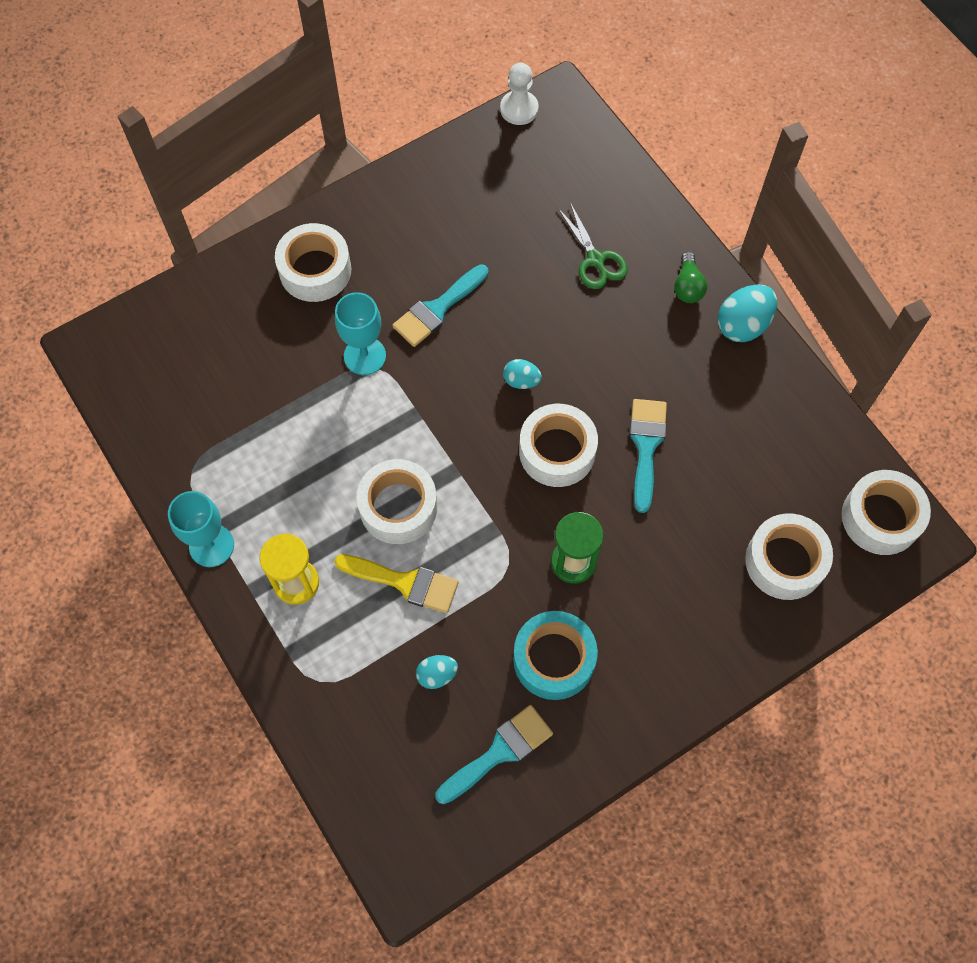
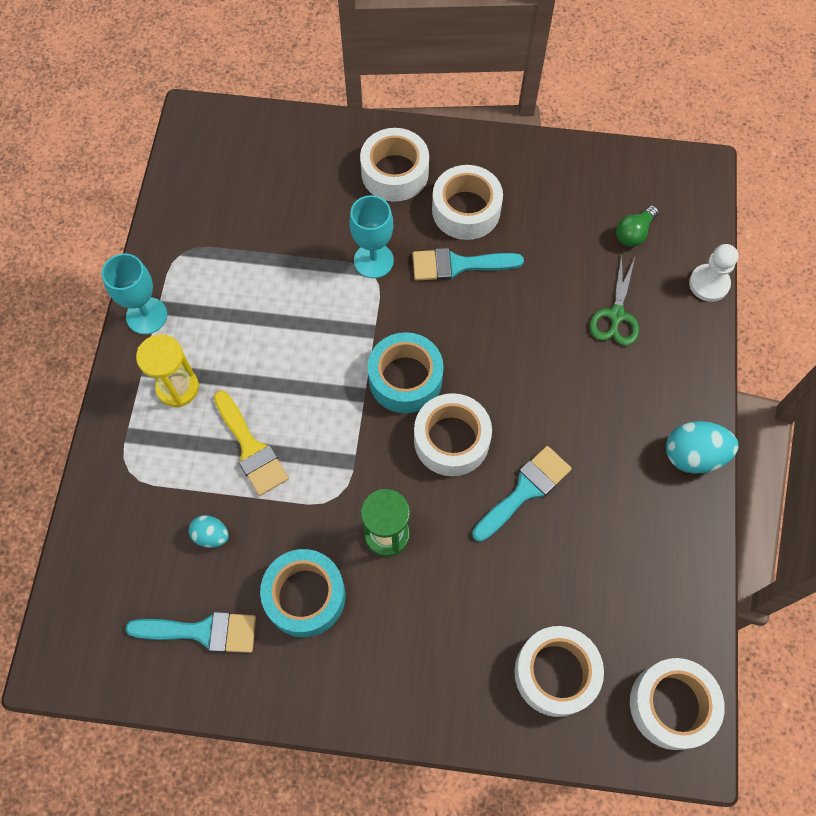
camera: 40 degrees right, 0 degrees up
white tape [357,459,437,544] -> white tape moved to [432,165,503,240]
white pawn [500,63,539,125] -> white pawn moved to [689,244,739,302]
turquoise egg [503,359,542,389] -> none
green light bulb [674,252,707,303] -> green light bulb moved to [616,205,659,247]
none -> turquoise tape [368,332,444,413]

